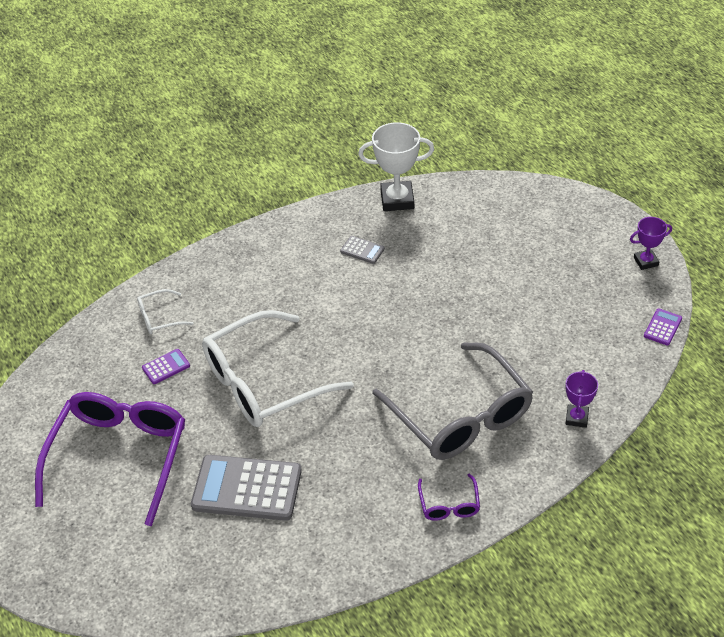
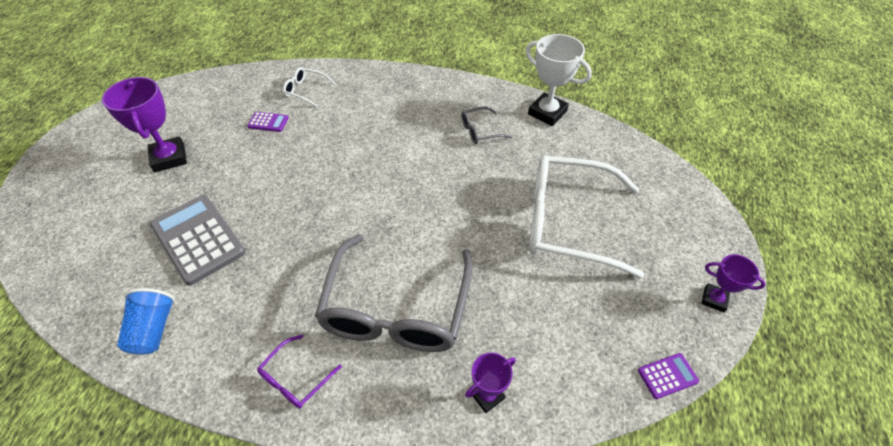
camera: 40 degrees right, 5 degrees up
purple glasses [35,392,185,526] -> purple trophy [102,77,187,172]
white glasses [202,310,354,427] -> white glasses moved to [529,155,644,278]
grey calculator [340,236,385,264] -> grey glasses [461,107,512,144]
none -> blue cup [117,288,175,354]

